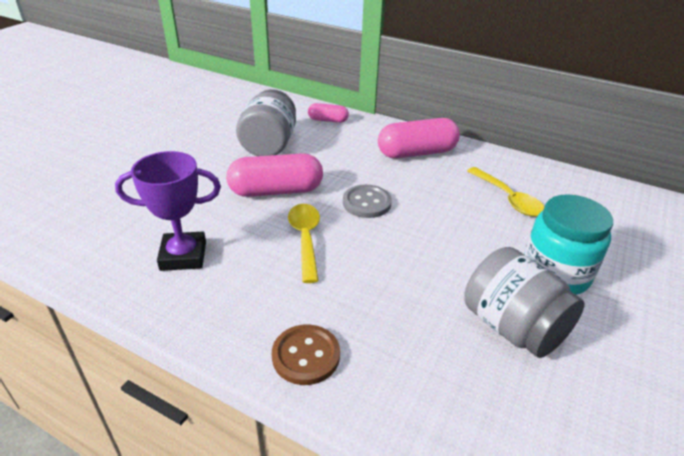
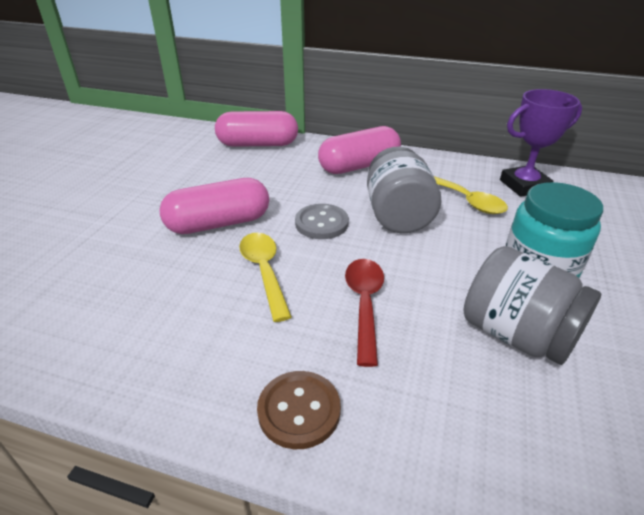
camera: 10 degrees left, 0 degrees up
purple trophy [115,151,221,271] -> purple trophy moved to [500,89,582,197]
grey jar [236,89,296,156] -> grey jar moved to [367,146,441,233]
pink capsule [308,103,349,123] -> pink capsule [215,111,298,147], size x1.86
none -> red spoon [345,259,384,367]

